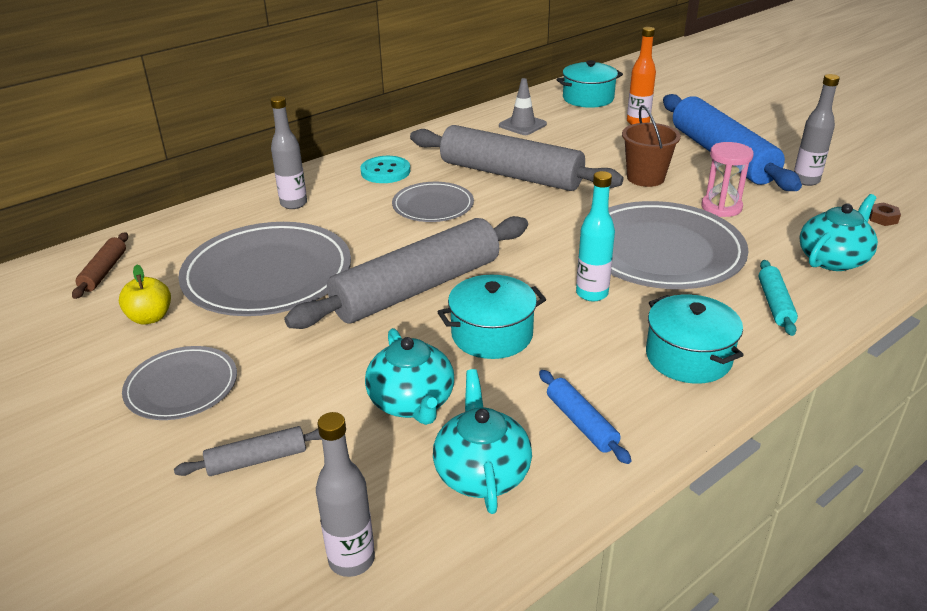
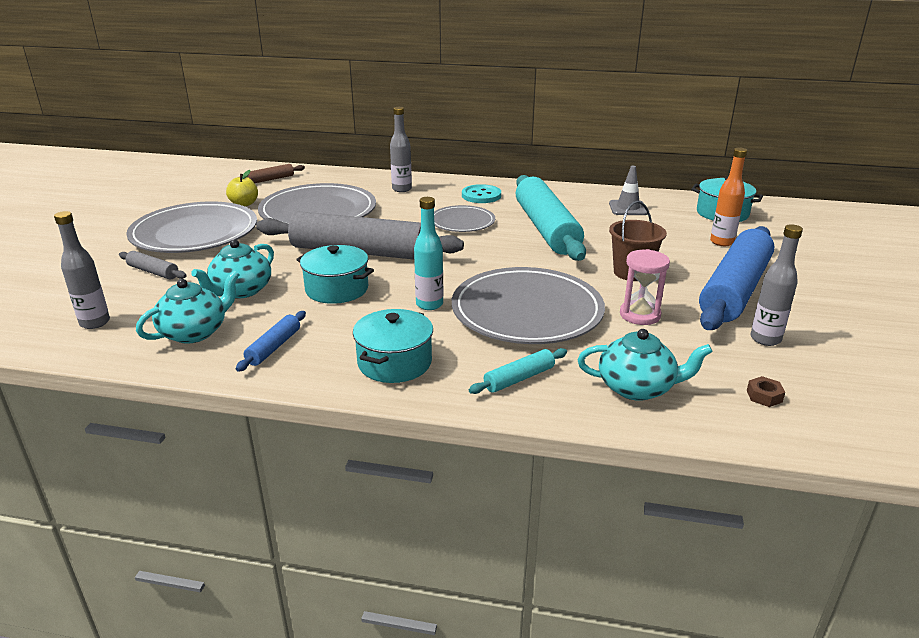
camera: 50 degrees right, 5 degrees down
grey plate [122,346,237,420] -> grey plate [126,202,257,253], size x1.82
grey rolling pin [410,125,623,191] -> turquoise rolling pin [516,175,586,261]

